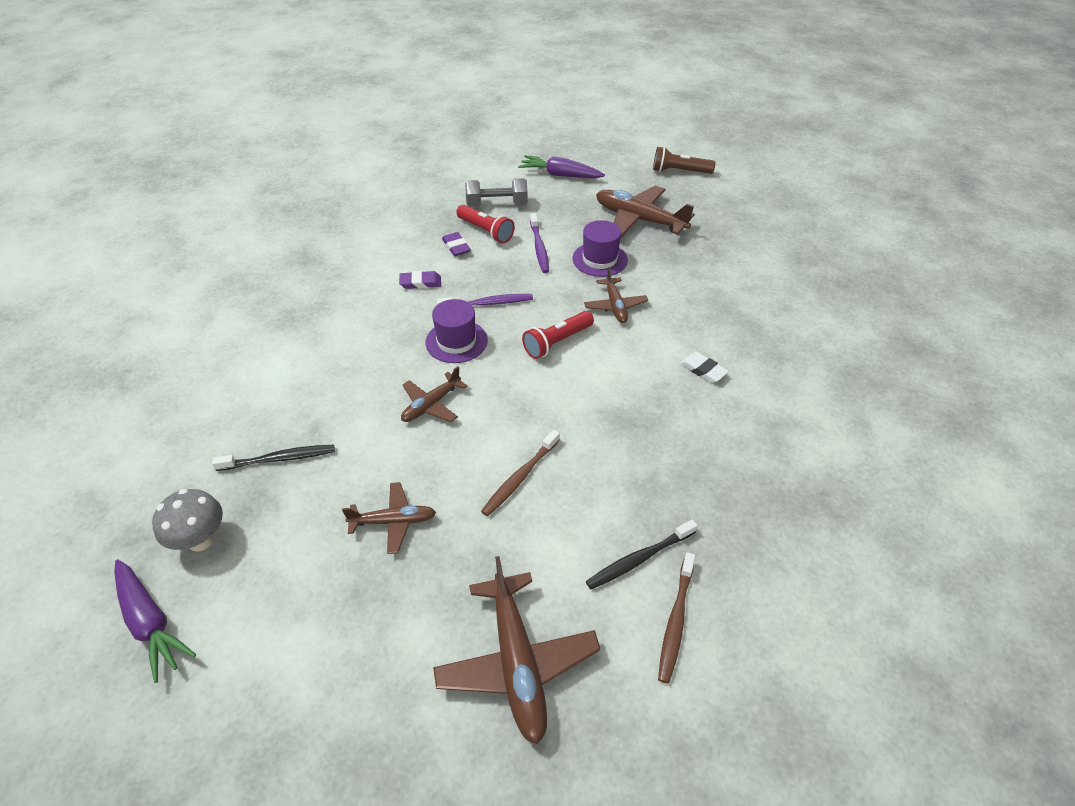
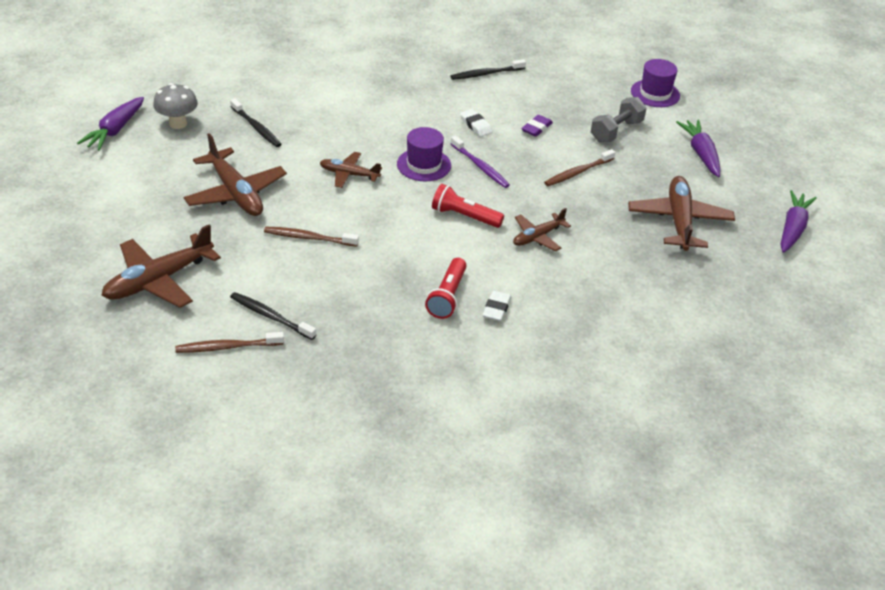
camera: 60 degrees right, 5 degrees down
brown plane [342,482,436,554] -> brown plane [184,133,287,216], size x1.72
purple eraser [399,271,441,289] -> white eraser [460,109,492,137]
red flashlight [456,205,515,243] -> red flashlight moved to [425,258,467,319]
grey dumbbell [465,178,528,207] -> grey dumbbell turned 75 degrees clockwise [591,97,647,143]
purple toothbrush [530,213,549,273] -> brown toothbrush [544,149,616,186]
purple hat [572,220,628,277] -> purple hat moved to [631,59,680,107]
brown flashlight [653,147,716,174] -> purple carrot [781,190,817,253]
none -> black toothbrush [451,59,526,80]

